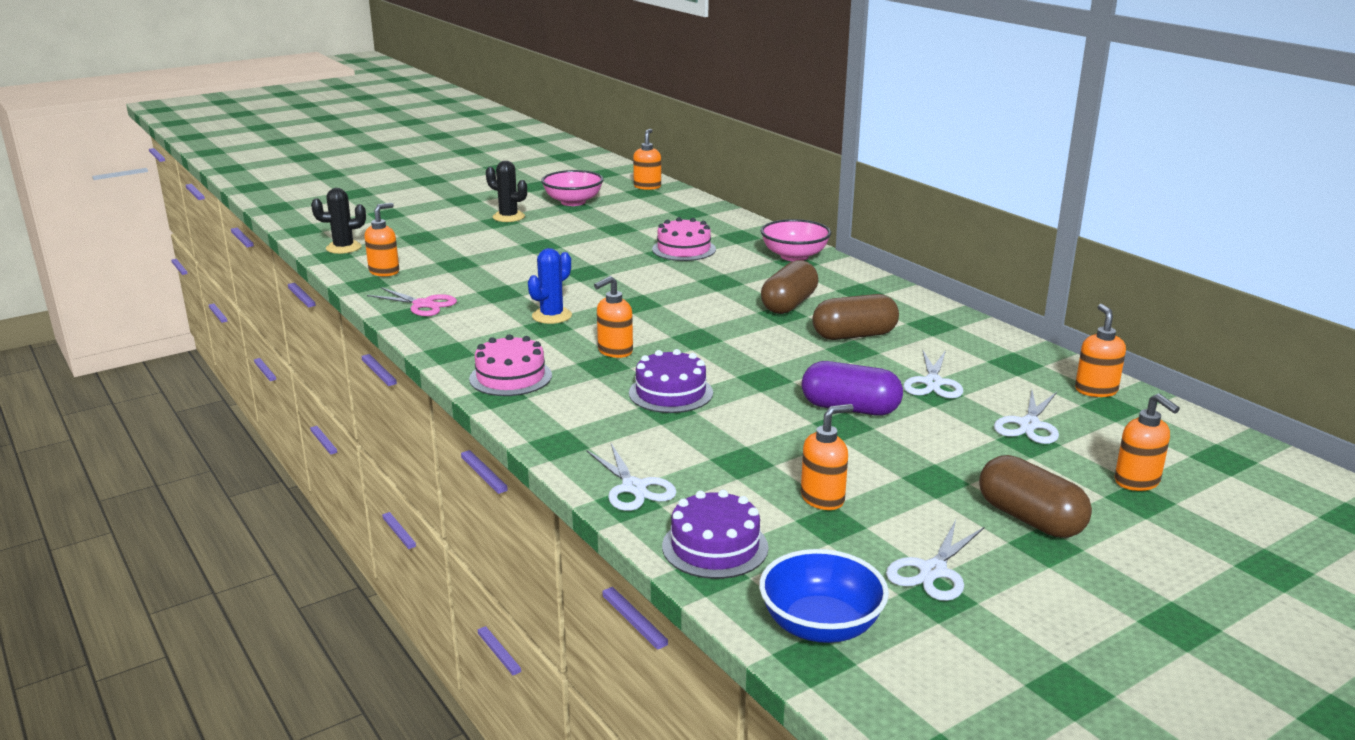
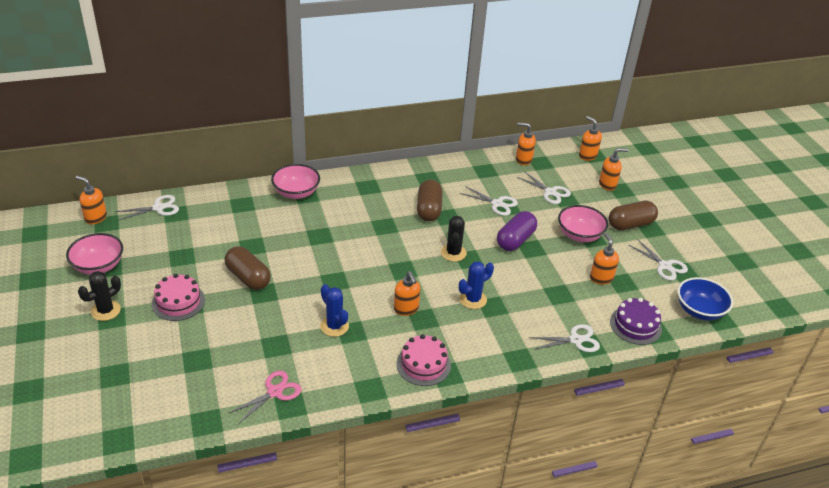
camera: 75 degrees left, 15 degrees up
black cactus [311,188,366,254] -> black cactus moved to [441,216,467,262]
orange soap dispenser [365,203,399,277] -> orange soap dispenser moved to [579,116,602,161]
purple cake [629,349,713,413] -> blue cactus [459,261,494,309]
pink cake [652,217,716,261] -> pink cake moved to [152,274,205,321]
brown capsule [761,260,818,314] -> brown capsule moved to [224,246,271,290]
none -> white scissors [115,195,179,221]
none -> pink bowl [558,205,608,242]

